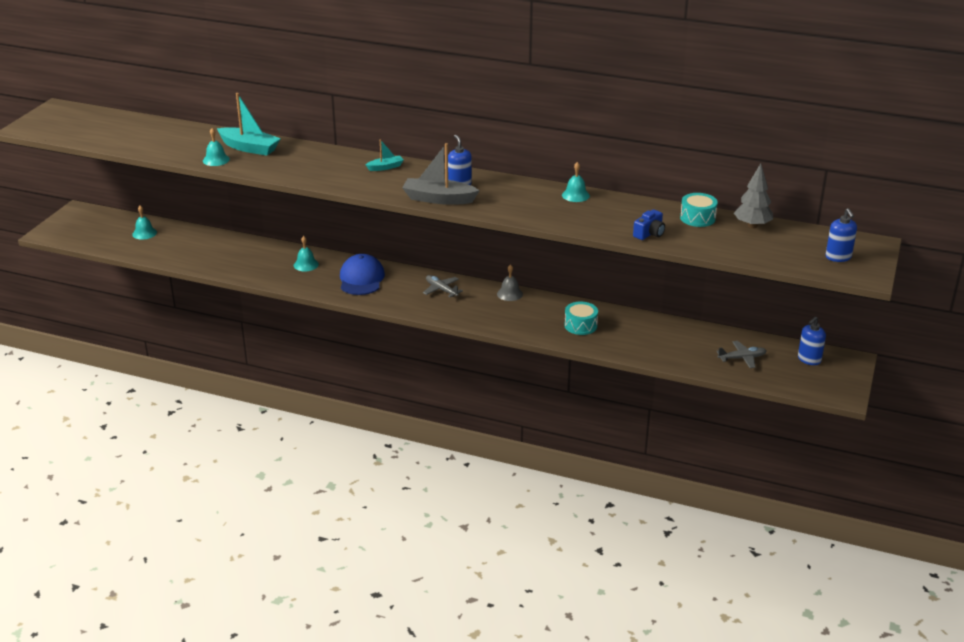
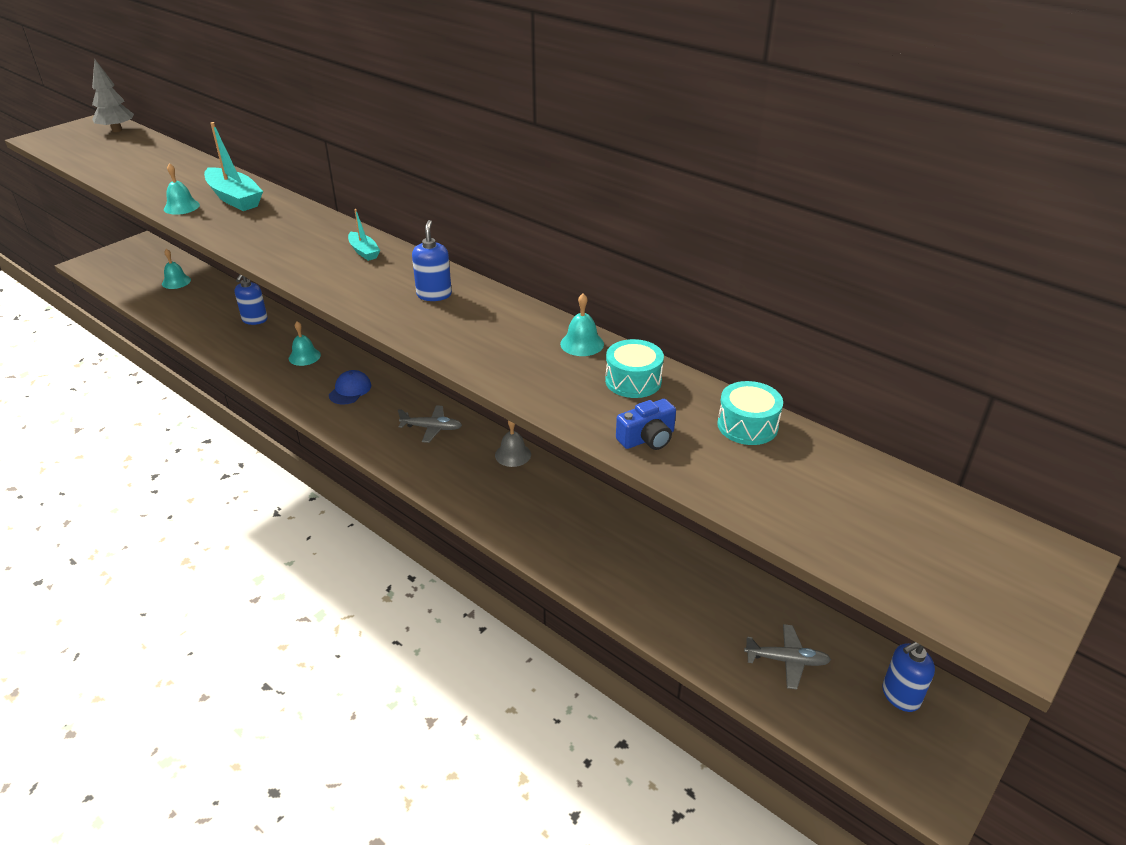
camera: 20 degrees right, 5 degrees up
blue cap [340,254,385,295] -> blue cap [329,370,371,404], size x0.61
turquoise boat [366,139,404,171] -> turquoise boat turned 60 degrees clockwise [348,209,380,261]
grey boat [402,143,480,205] -> none
grey plane [423,275,463,297] -> grey plane turned 120 degrees clockwise [398,405,462,443]
turquoise drum [564,301,598,335] -> turquoise drum moved to [605,339,664,398]
grey tree [734,163,773,228] -> grey tree moved to [92,59,134,132]
blue soap dispenser [826,208,857,262] -> blue soap dispenser moved to [234,274,268,325]

